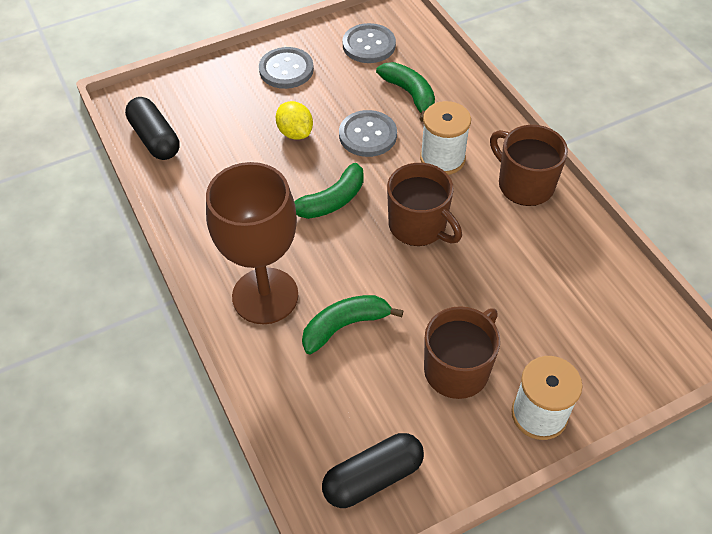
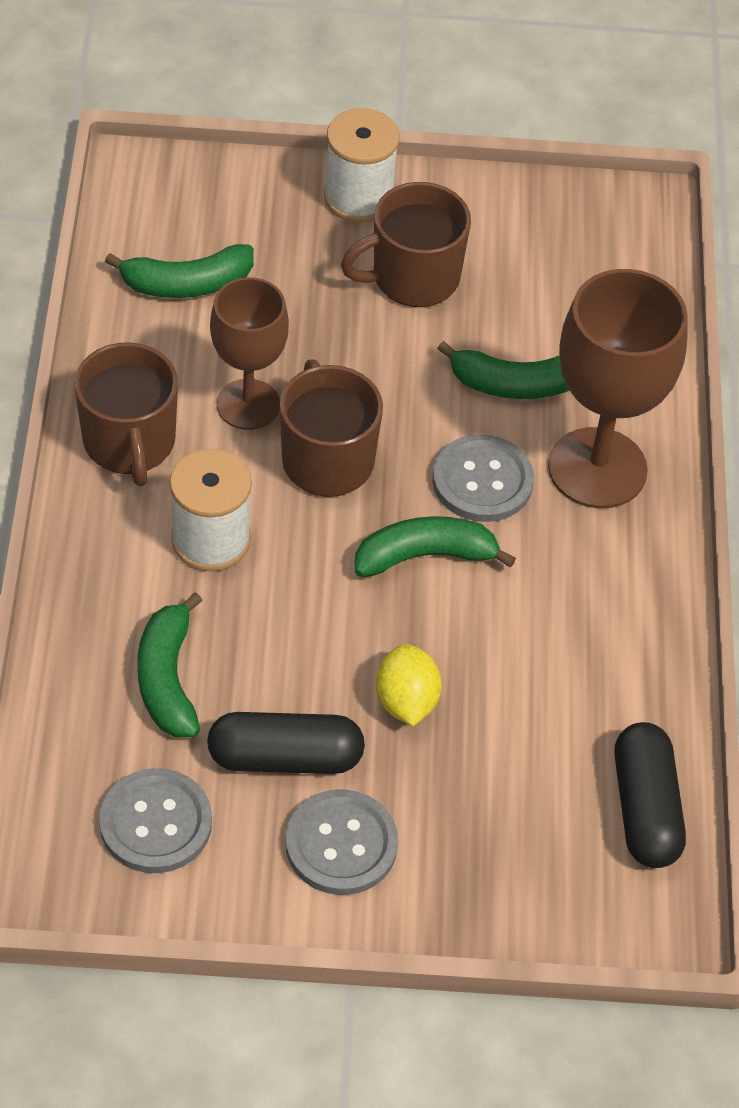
camera: 155 degrees left, 0 degrees up
black capsule [322,433,424,508] -> black capsule moved to [207,712,365,774]
grey button [339,110,397,157] -> grey button moved to [433,434,534,522]
none -> green banana [105,244,254,298]
none -> brown goblet [210,277,289,430]

